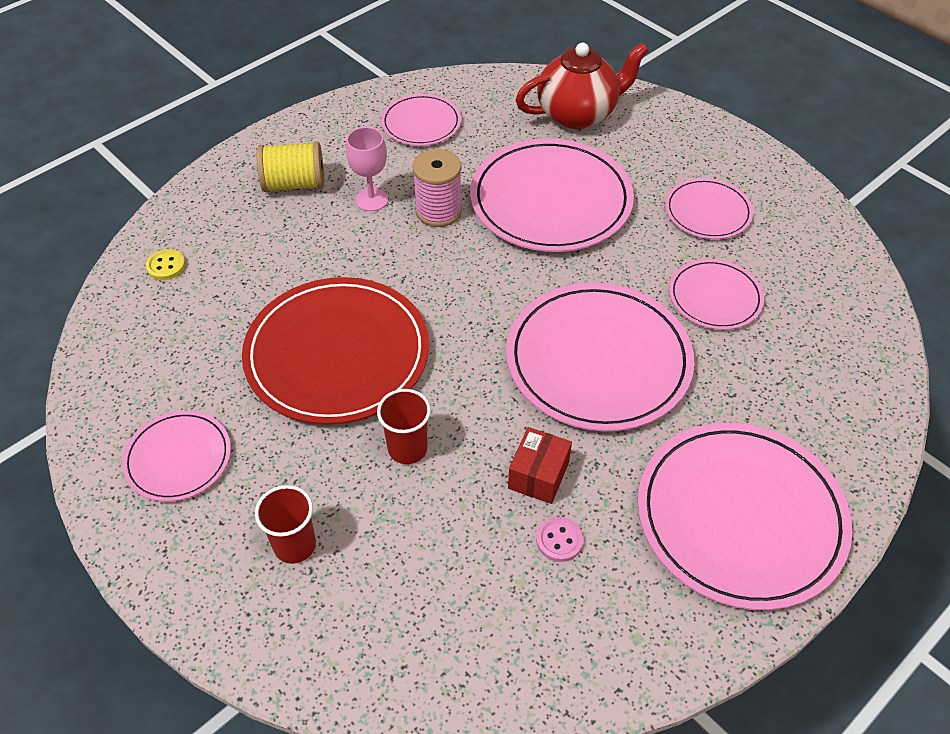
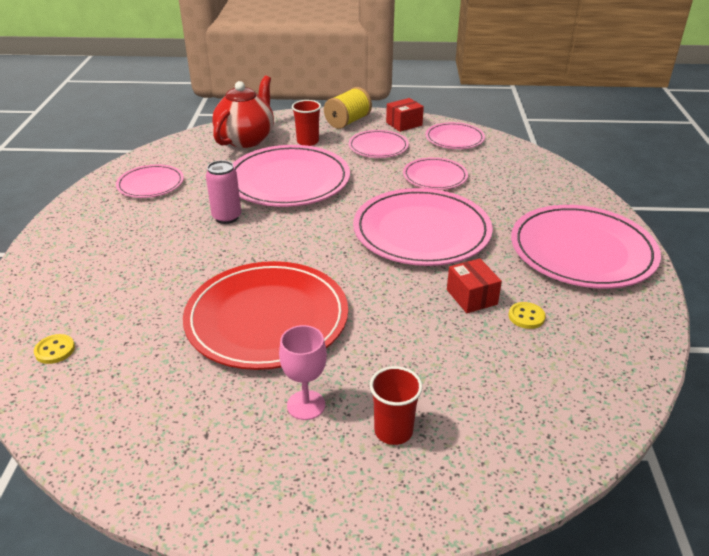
camera: 45 degrees left, 15 degrees down
pink plate [122,411,231,502] -> pink plate moved to [426,122,485,149]
yellow spool [257,141,324,192] -> yellow spool moved to [324,87,372,129]
pink goblet [346,127,388,211] -> pink goblet moved to [279,325,327,420]
red cup [377,389,431,464] -> red cup moved to [292,100,321,146]
pink spool [413,149,462,227] -> pink can [206,160,241,224]
pink button [536,517,583,562] -> yellow button [509,302,546,329]
none -> red box [386,98,424,132]

